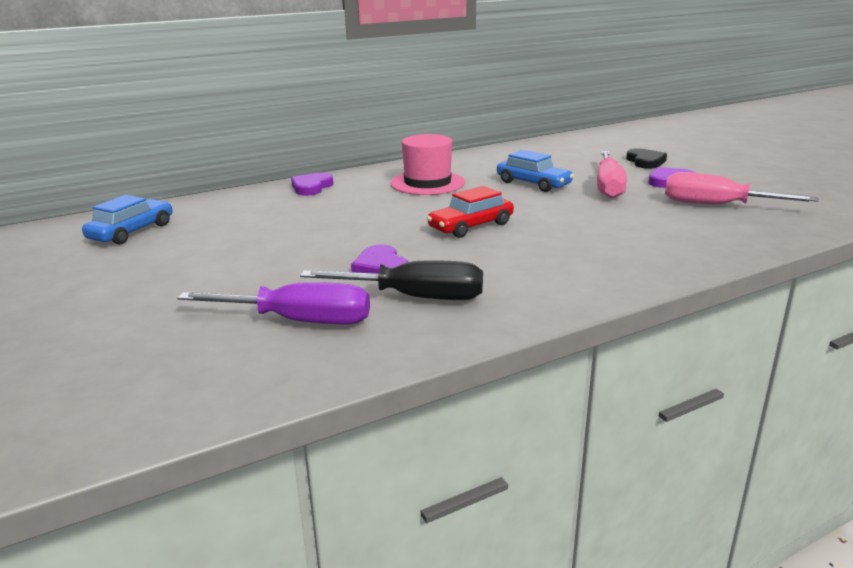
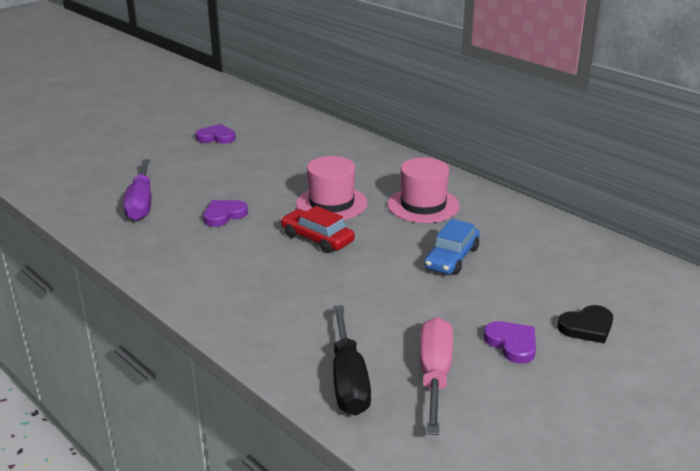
camera: 75 degrees right, 5 degrees up
blue car [82,195,173,245] -> none
purple heart [291,173,334,196] -> purple heart moved to [196,124,236,144]
black screwdriver [300,261,483,300] -> black screwdriver moved to [333,305,371,416]
pink screwdriver [597,151,627,199] -> none
none -> pink hat [296,156,368,220]

